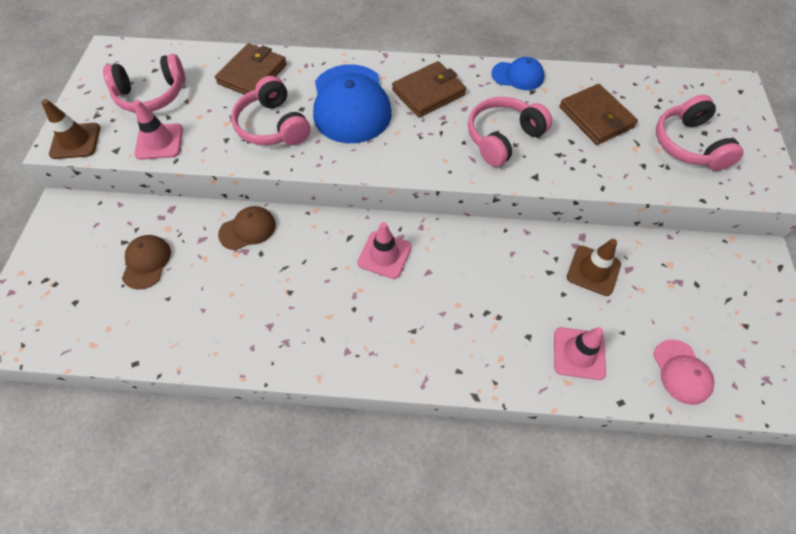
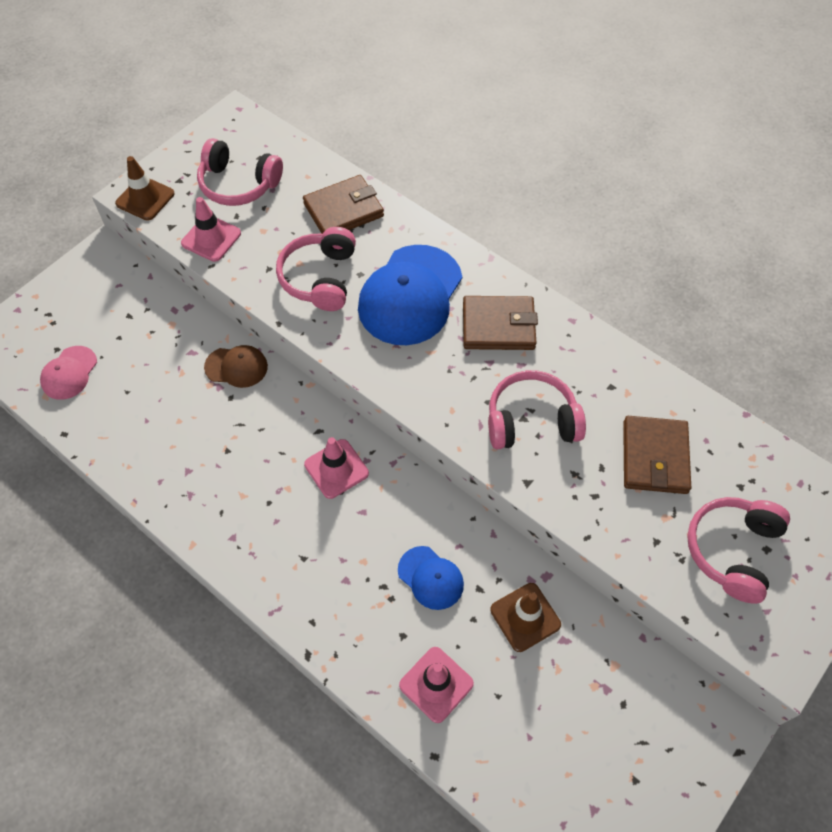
camera: 35 degrees right, 0 degrees up
brown cap [122,235,171,290] -> none
blue cap [491,57,544,90] -> blue cap moved to [398,546,464,610]
pink cap [653,339,714,405] -> pink cap moved to [40,346,97,400]

